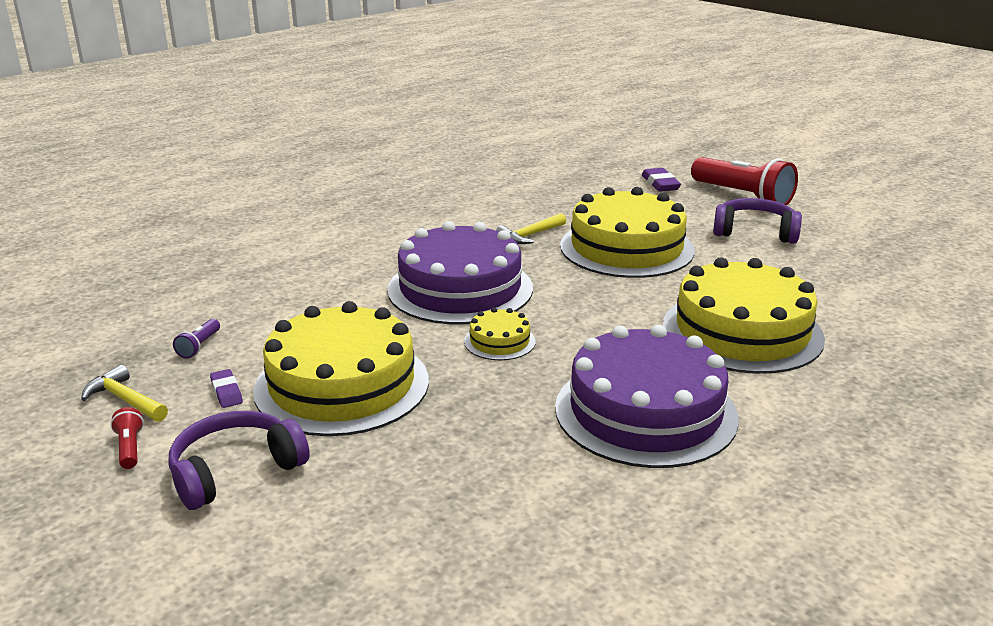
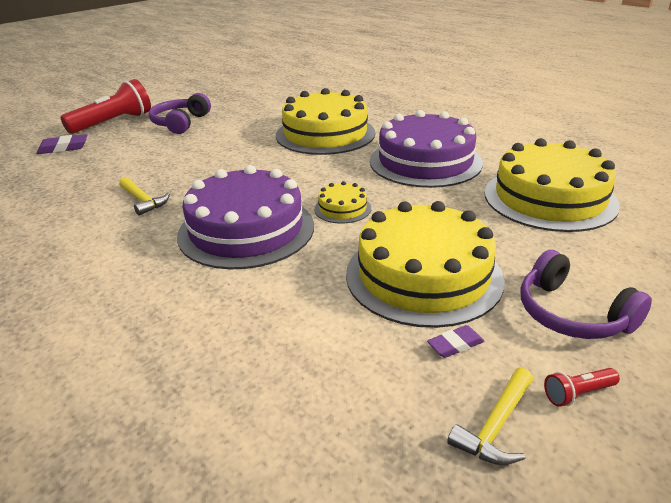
camera: 90 degrees left, 5 degrees up
purple flashlight [173,319,220,358] -> none
yellow cake [560,187,695,278] -> yellow cake moved to [484,138,620,232]

